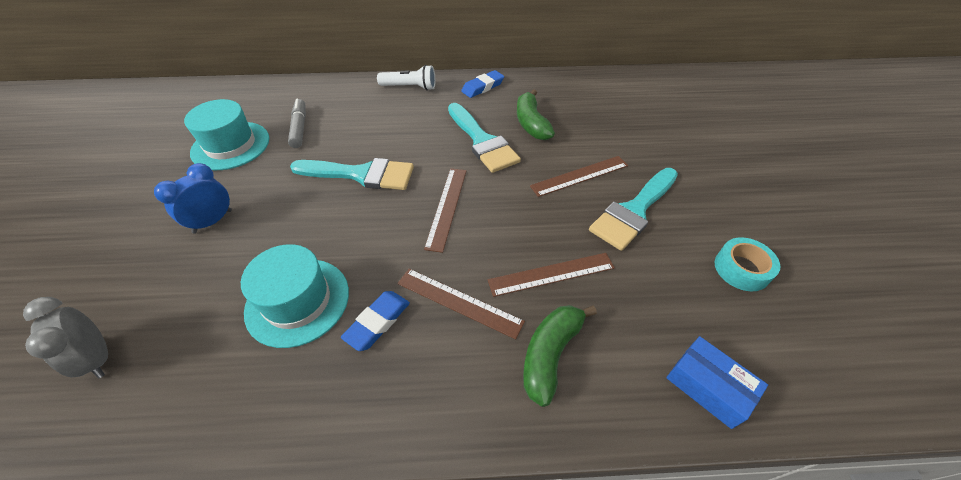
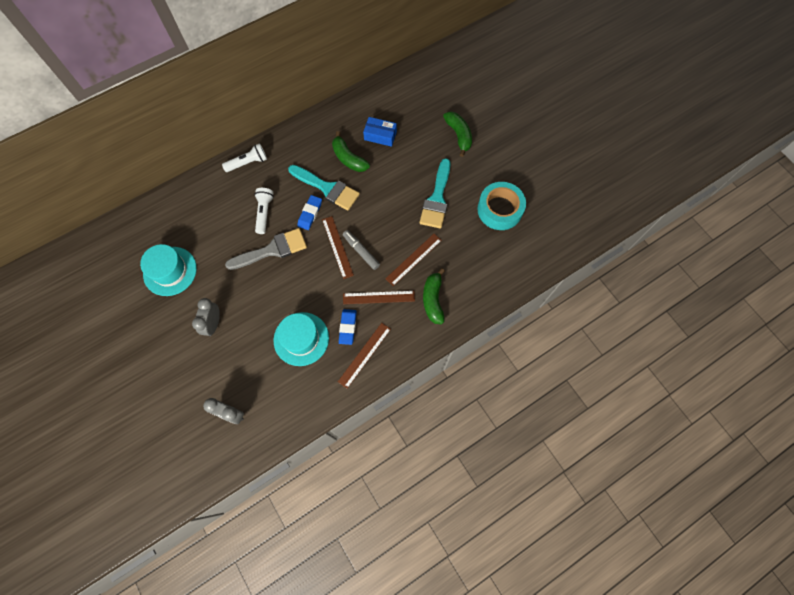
camera: 30 degrees left, 20 degrees up
blue clock [154,163,232,234] -> grey clock [192,298,220,336]
grey marker [288,99,306,148] -> grey marker moved to [343,230,380,270]
turquoise brush [290,158,414,190] -> grey brush [225,228,307,270]
blue eraser [461,70,504,98] -> blue eraser moved to [297,195,322,230]
brown ruler [530,156,628,197] -> brown ruler moved to [338,323,391,389]
blue box [666,336,768,429] -> blue box moved to [363,117,397,147]
turquoise tape [715,237,780,291] -> turquoise tape [477,182,526,230], size x1.63
none -> white flashlight [254,188,274,234]
none -> green banana [443,111,472,157]

